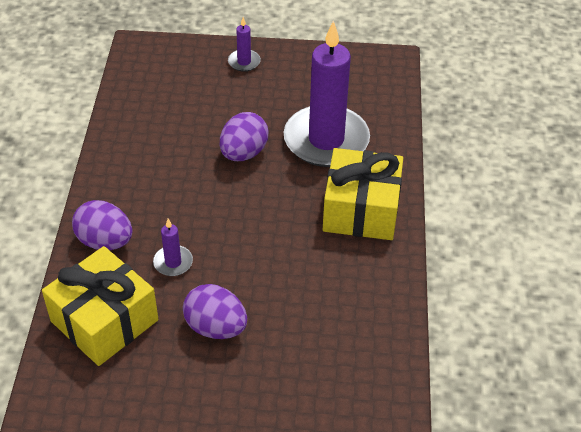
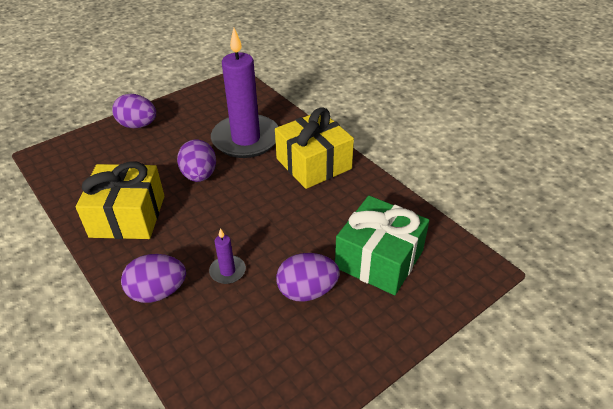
camera: 40 degrees left, 5 degrees down
yellow gift [42,246,158,366] -> yellow gift moved to [75,162,164,239]
purple candle [228,17,261,72] -> purple egg [112,94,156,129]
none -> green gift [335,196,429,295]

